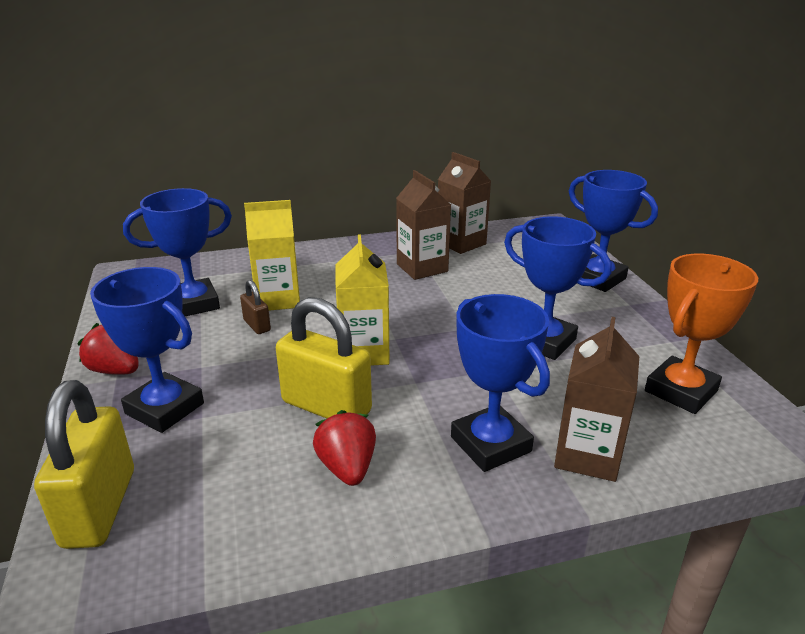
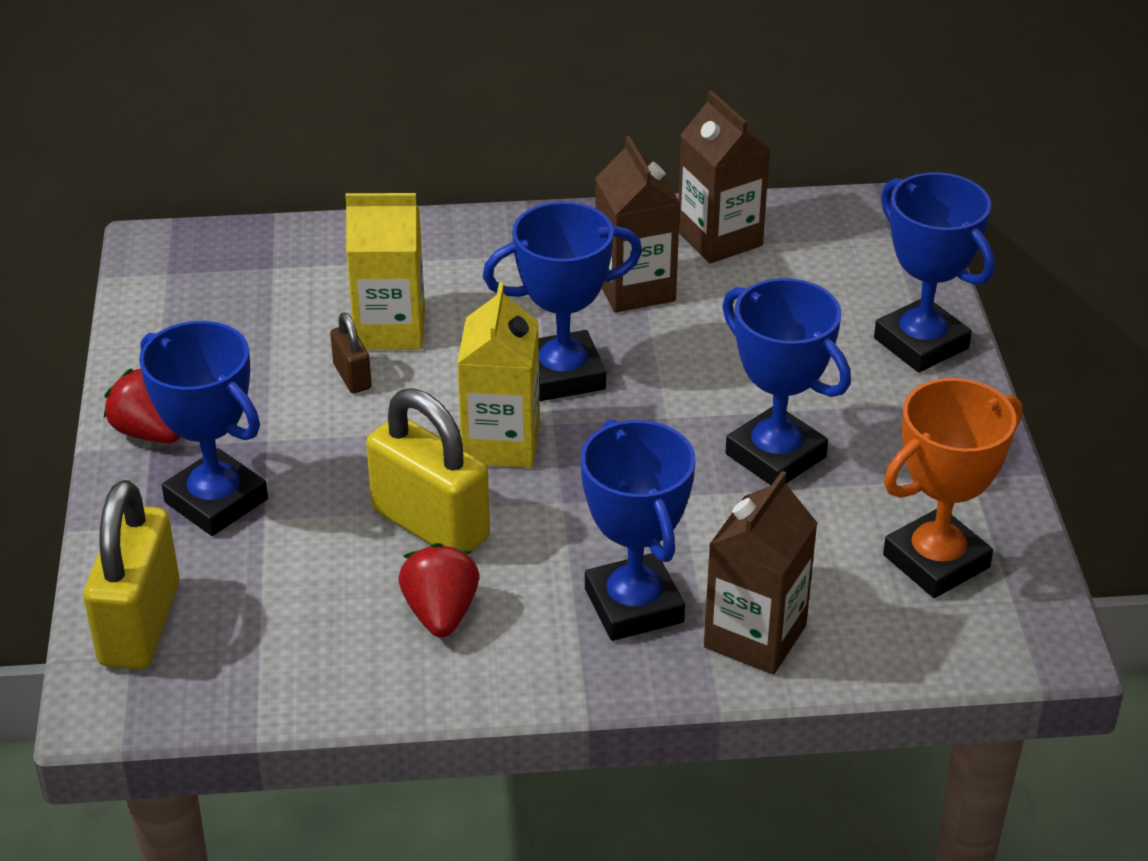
camera: 10 degrees right, 10 degrees up
blue trophy [123,188,232,316] -> blue trophy moved to [483,202,642,401]

